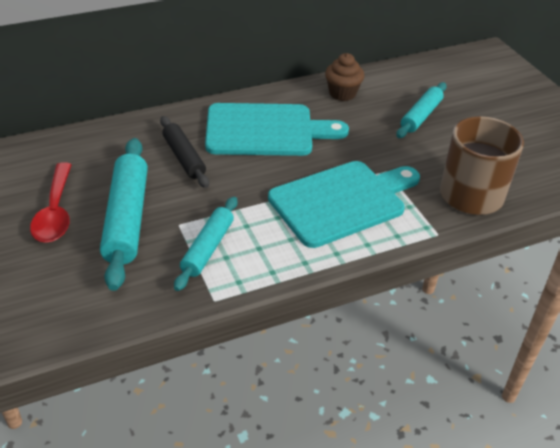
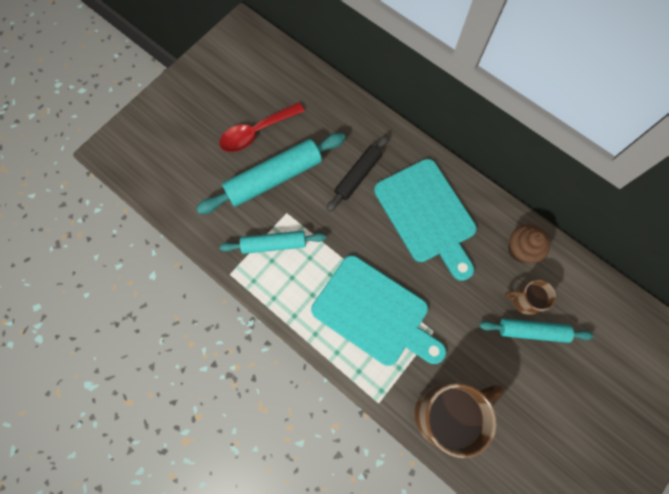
camera: 65 degrees right, 30 degrees up
none -> brown mug [505,280,556,315]

